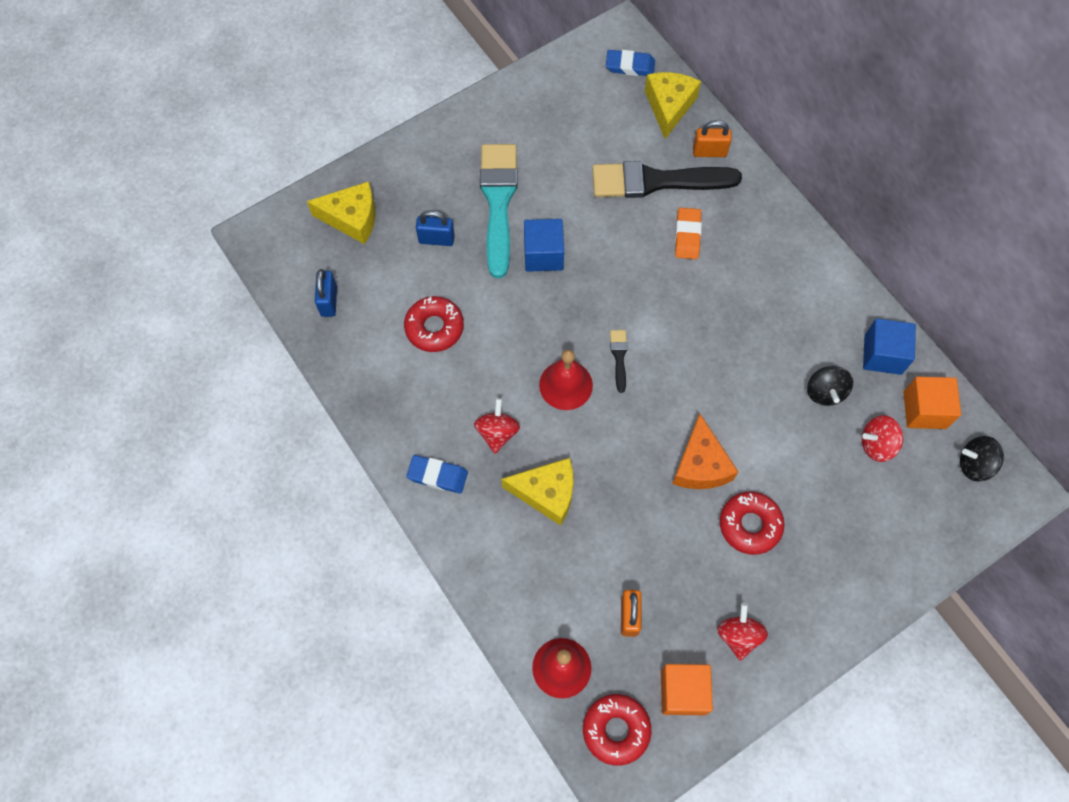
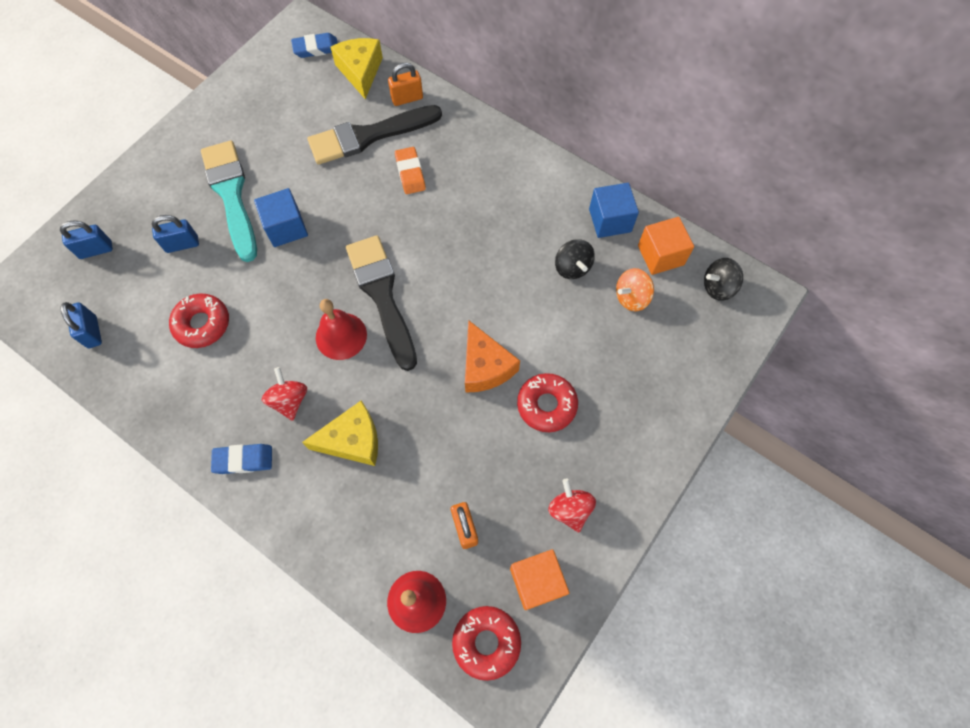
camera: 20 degrees left, 0 degrees up
yellow cheese [307,181,376,244] -> blue padlock [60,220,113,259]
black brush [610,330,628,393] -> black brush [346,235,417,371], size x2.37
red spinning top [862,415,903,462] -> orange spinning top [616,268,654,311]

